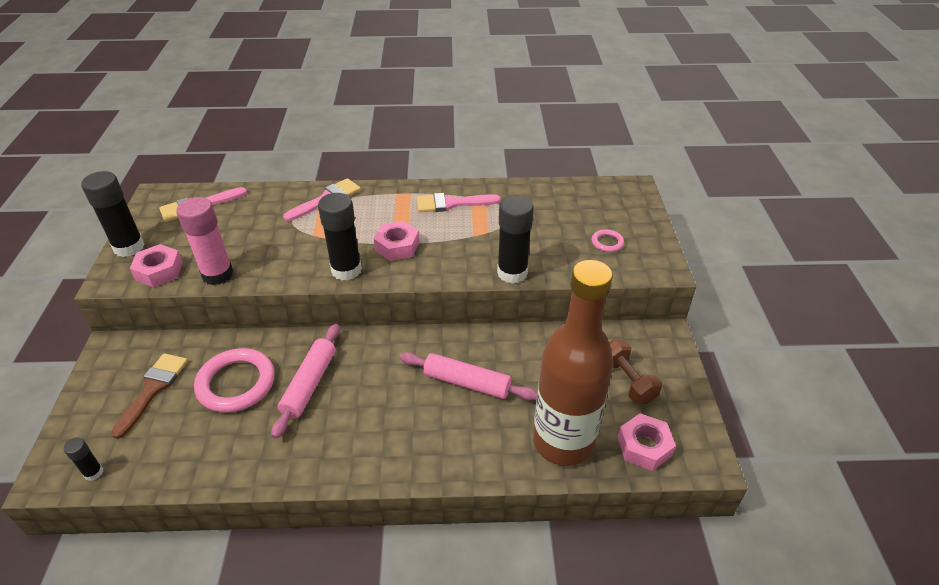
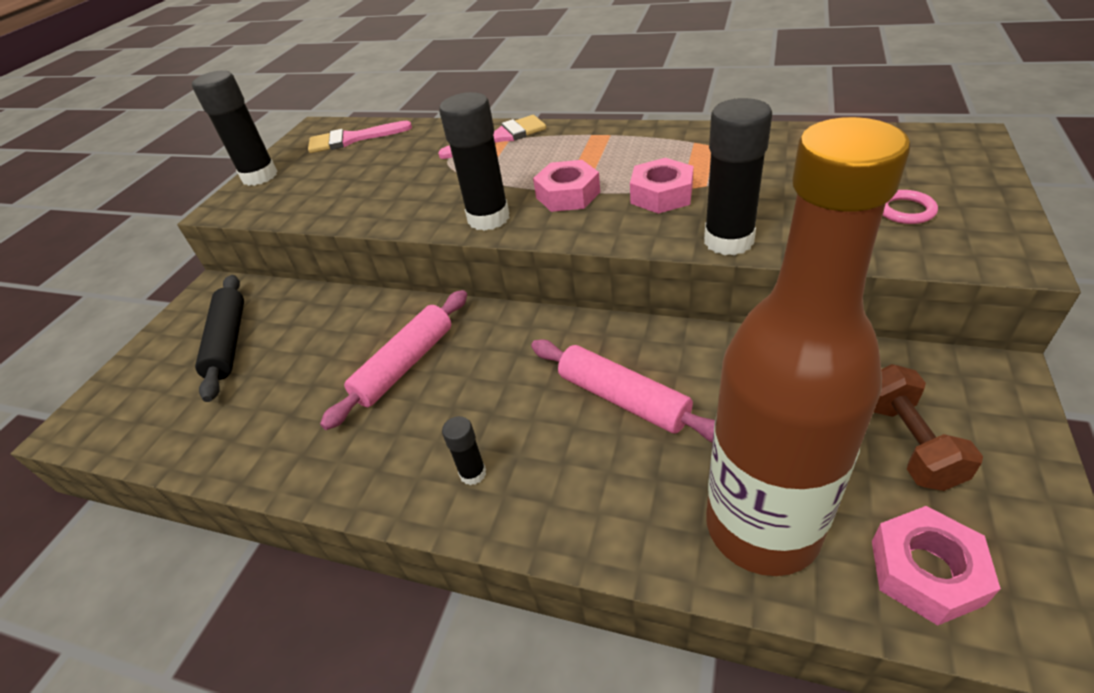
camera: 25 degrees right, 0 degrees up
black glue stick [64,438,103,481] -> black glue stick moved to [442,416,486,485]
brown brush [111,353,188,439] -> black rolling pin [195,275,244,402]
pink nut [130,244,183,287] -> pink nut moved to [630,158,694,214]
pink glue stick [176,197,234,285] -> none
pink ring [194,348,275,413] -> none
pink brush [417,193,501,212] -> none

